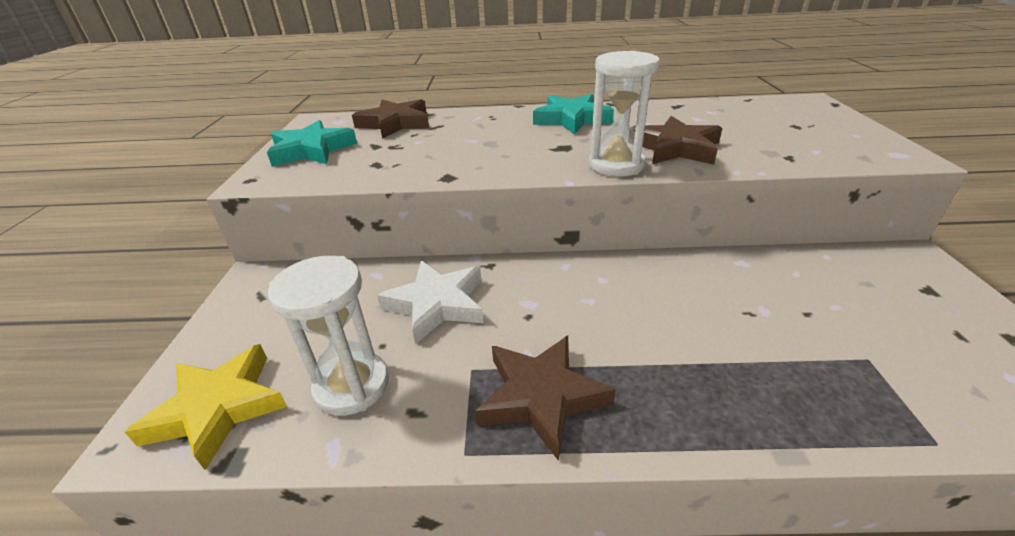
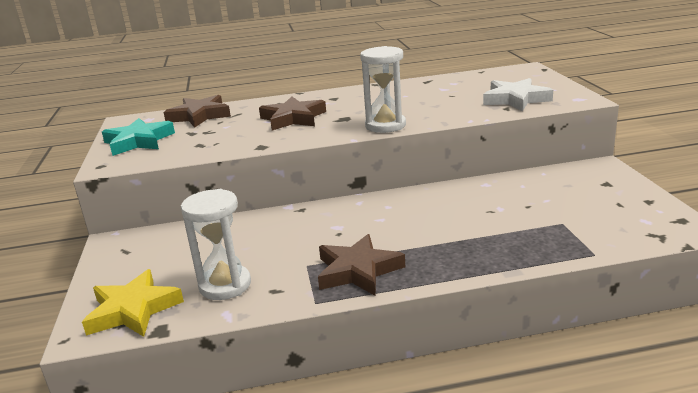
camera: 10 degrees left, 10 degrees down
white star [377,260,484,344] -> white star moved to [483,78,553,111]
turquoise star [533,94,614,134] -> none
brown star [631,116,722,165] -> brown star moved to [259,97,326,130]

